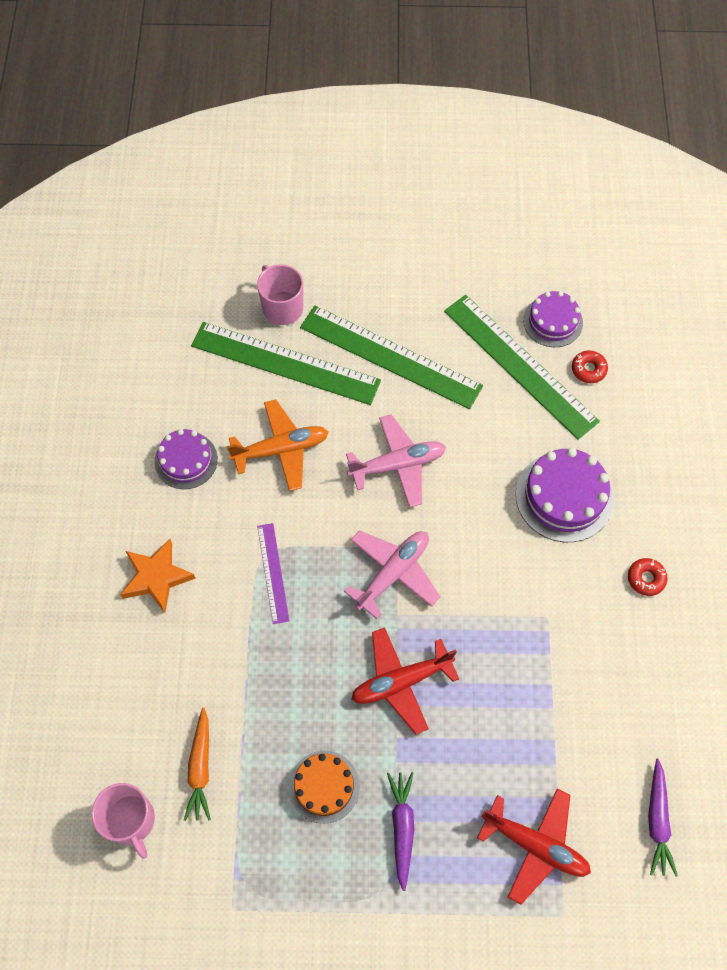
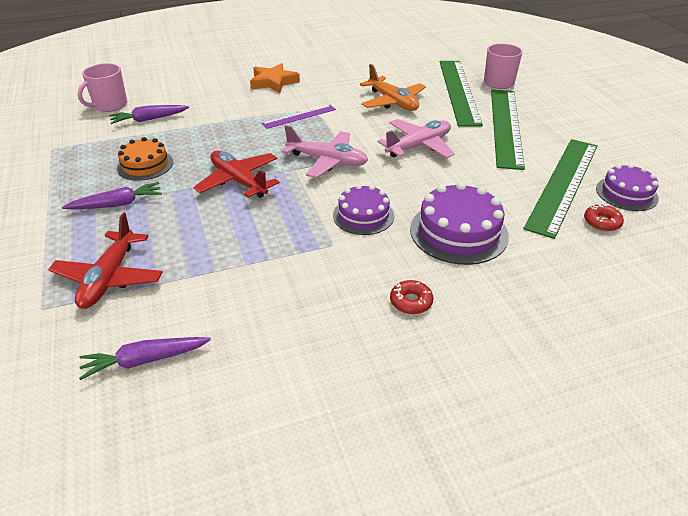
camera: 70 degrees right, 25 degrees down
purple cake [155,429,218,489] -> purple cake moved to [333,184,394,235]
orange carrot [184,707,211,821] -> purple carrot [109,105,189,124]
pink plane [346,414,446,508] -> pink plane turned 90 degrees counterclockwise [378,119,455,158]

